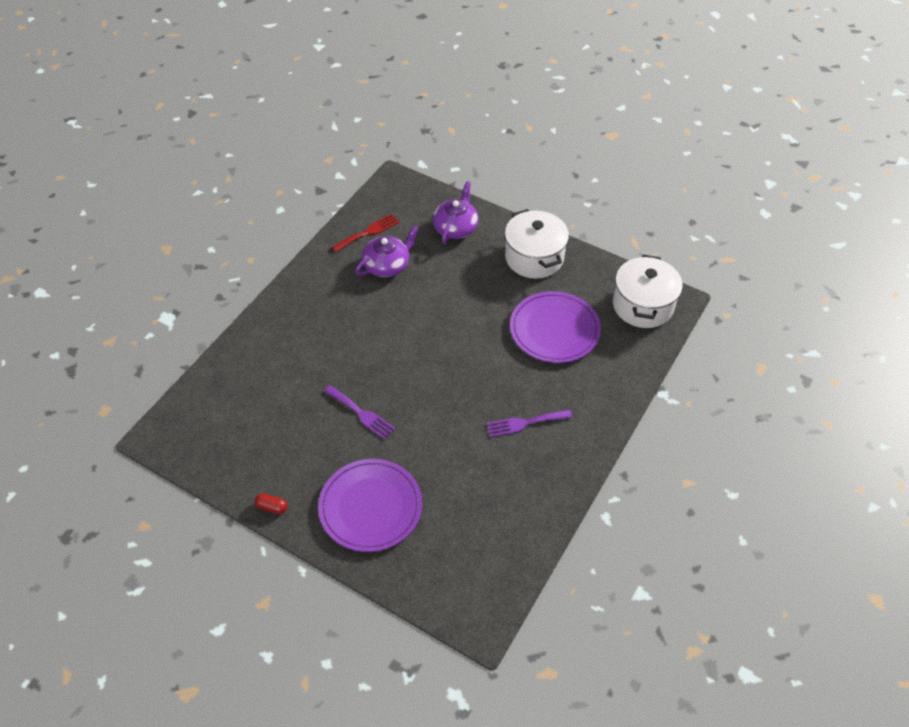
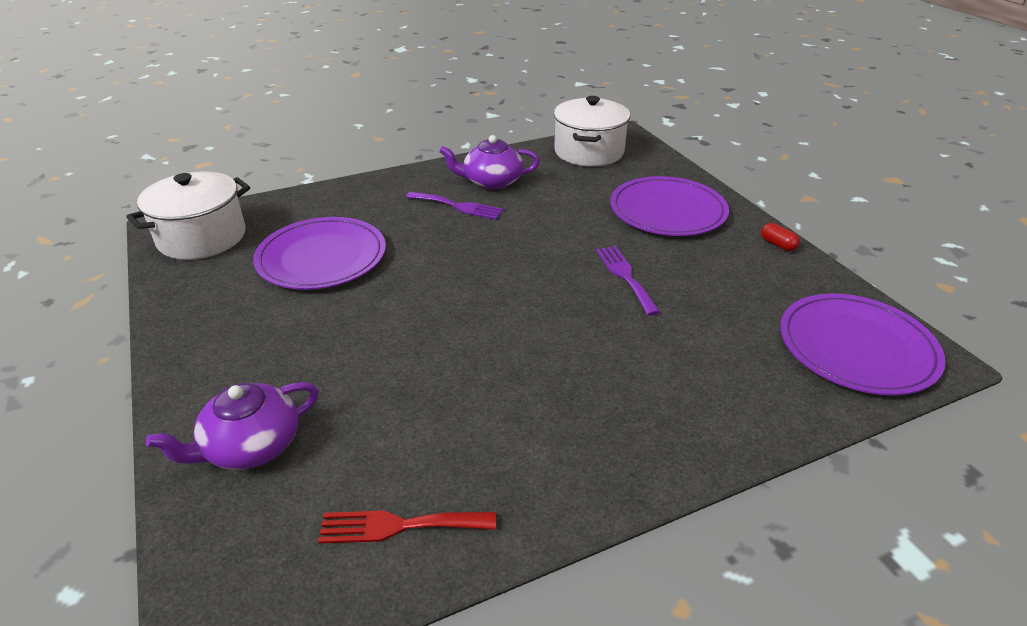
camera: 145 degrees left, 15 degrees down
purple teapot [355,226,419,277] -> purple teapot moved to [439,135,540,190]
white pot [505,209,569,279] -> white pot moved to [554,96,630,166]
none -> purple plate [780,293,946,395]

